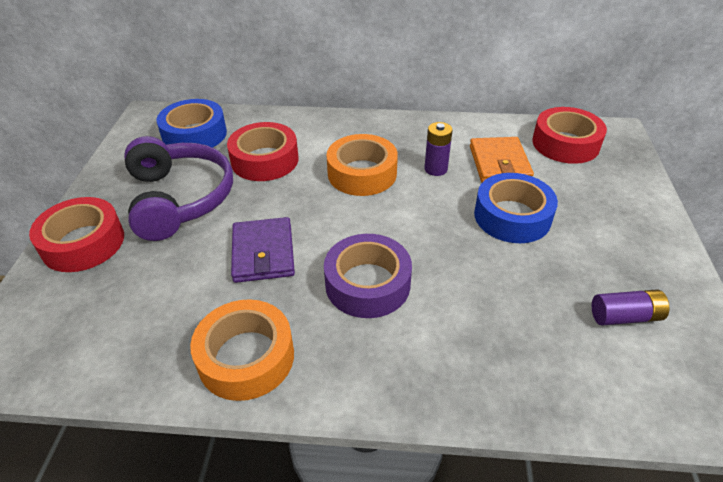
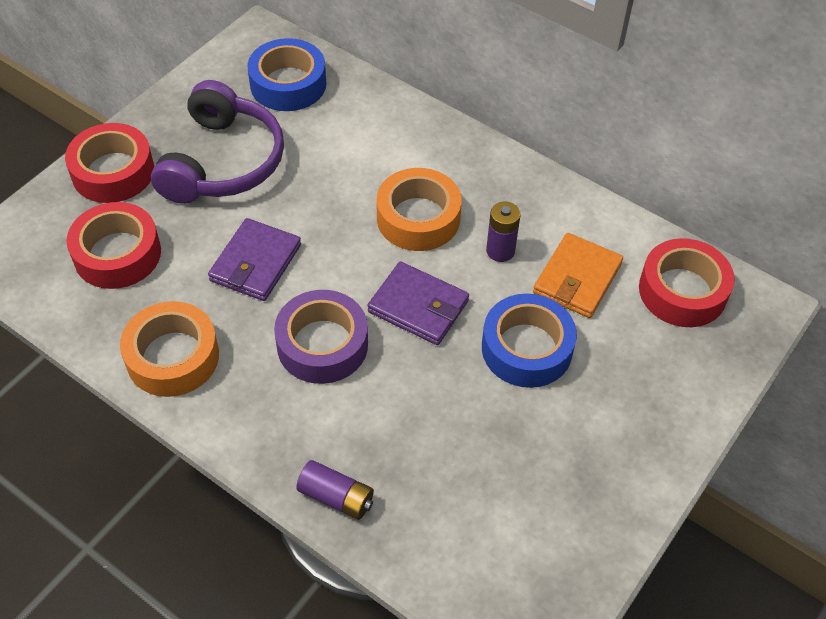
camera: 30 degrees right, 10 degrees up
red tape [227,122,299,181] -> red tape moved to [67,202,161,289]
purple battery [592,289,670,326] -> purple battery moved to [296,460,374,520]
none -> purple wallet [367,261,469,345]

